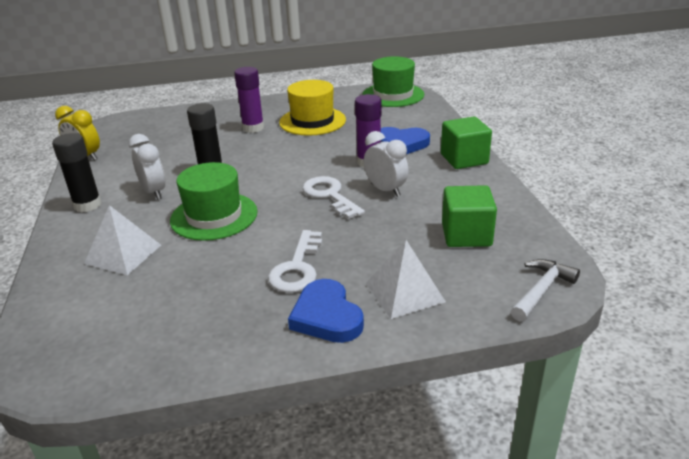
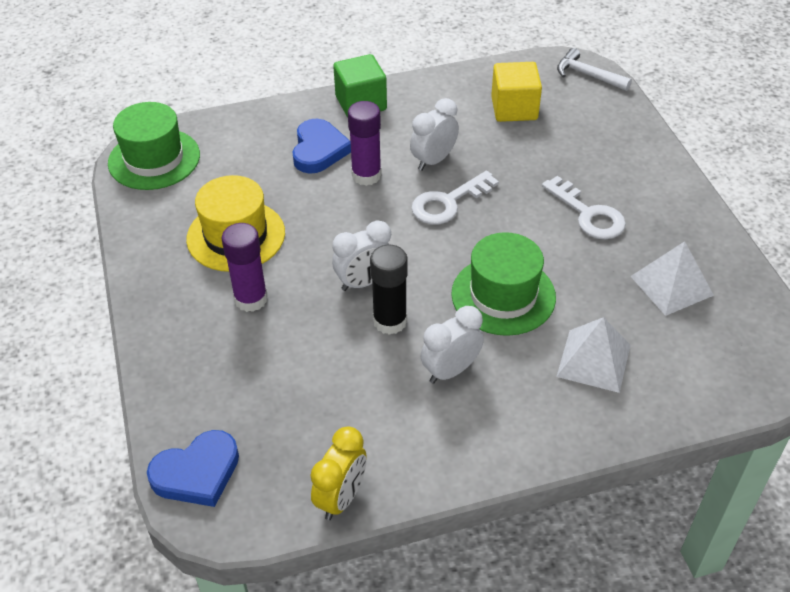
camera: 95 degrees left, 15 degrees up
black glue stick [52,133,102,212] -> none
white key [268,230,322,293] -> white key turned 45 degrees clockwise [542,176,626,239]
blue heart [288,279,364,343] -> blue heart moved to [147,430,239,507]
white pyramid [366,240,446,319] -> white pyramid moved to [631,241,714,316]
green cube [442,185,497,247] -> yellow cube [491,62,542,122]
none -> white clock [332,221,391,291]

